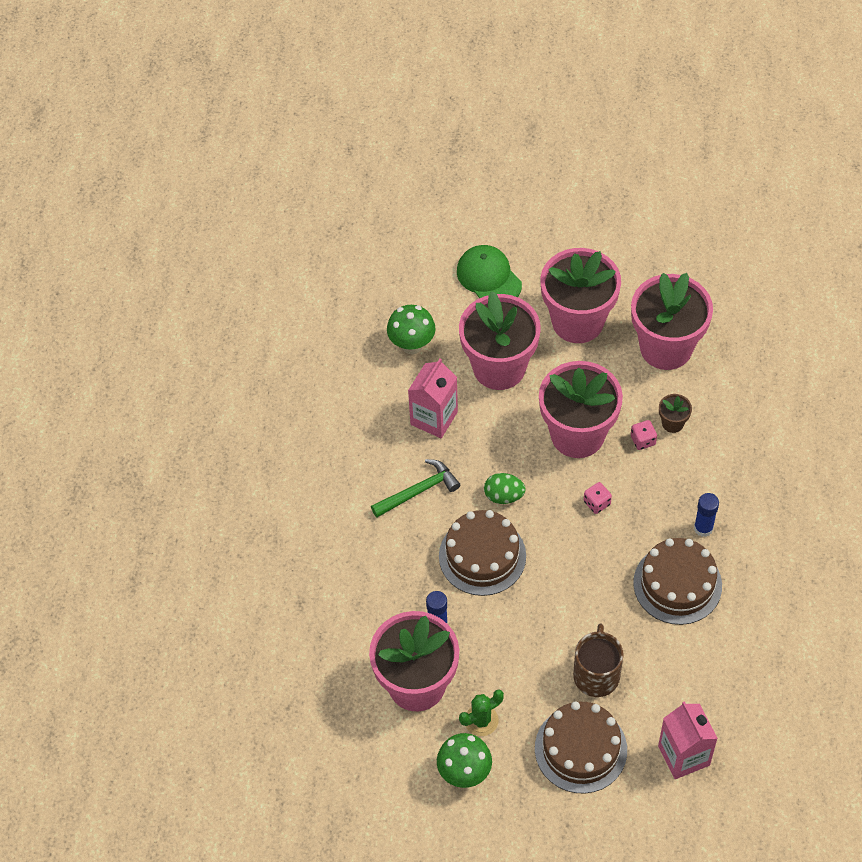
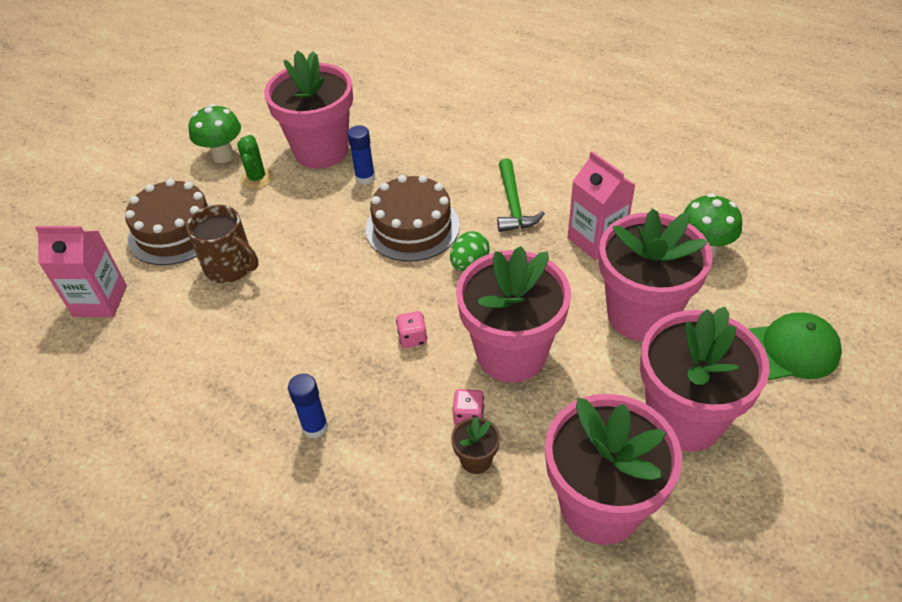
camera: 115 degrees right, 10 degrees down
brown cake [633,538,722,625] -> none

